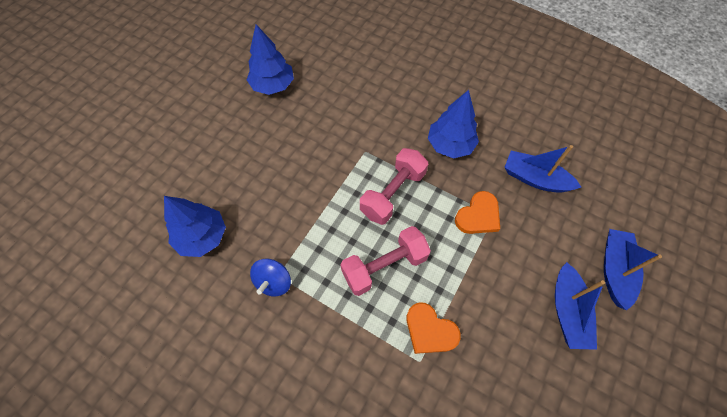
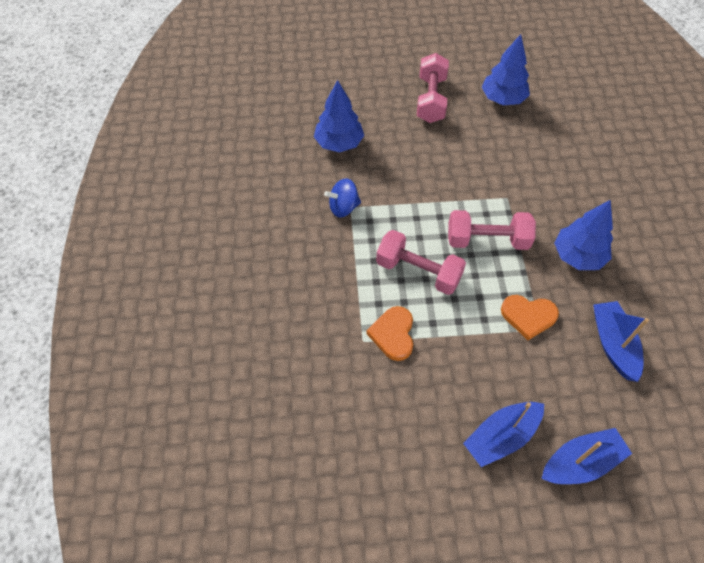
camera: 55 degrees right, 5 degrees down
none -> pink dumbbell [417,53,449,123]

